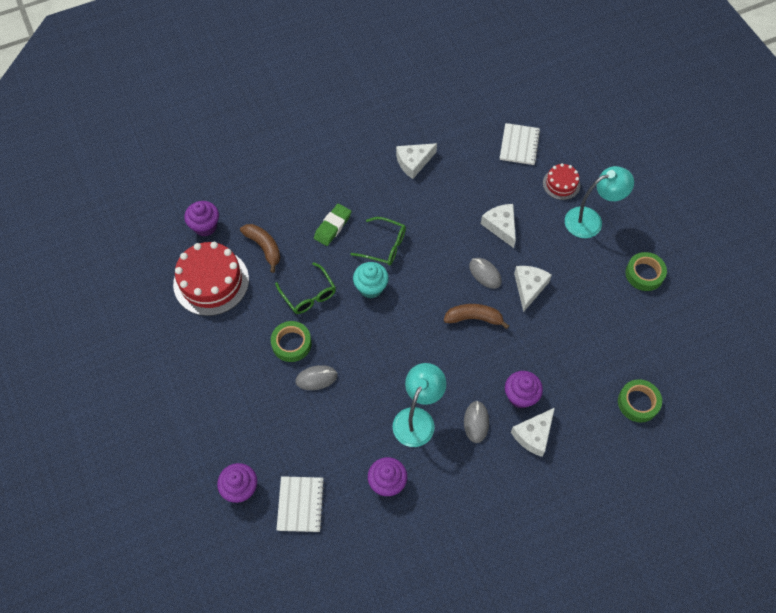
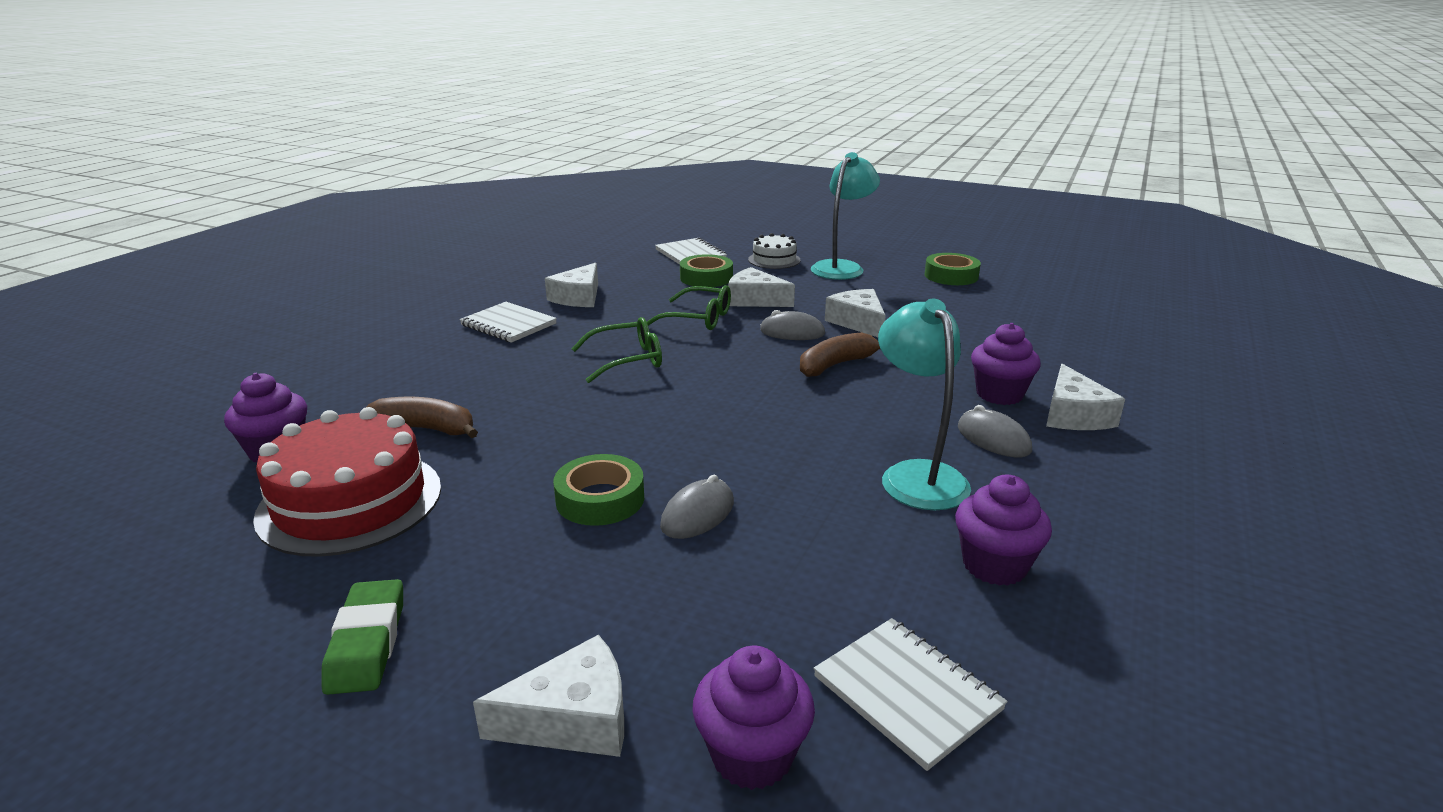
camera: 40 degrees left, 35 degrees down
green glasses [275,262,336,314] -> green glasses moved to [647,285,731,330]
green eraser [314,204,351,246] -> green eraser moved to [322,579,403,695]
turquoise cupcake [353,262,389,298] -> none
red cake [543,163,580,200] -> white cake [748,233,801,269]
green tape [618,379,662,422] -> green tape moved to [680,254,733,287]
none -> white notebook [460,302,557,343]
none -> white cheese [473,634,624,757]

